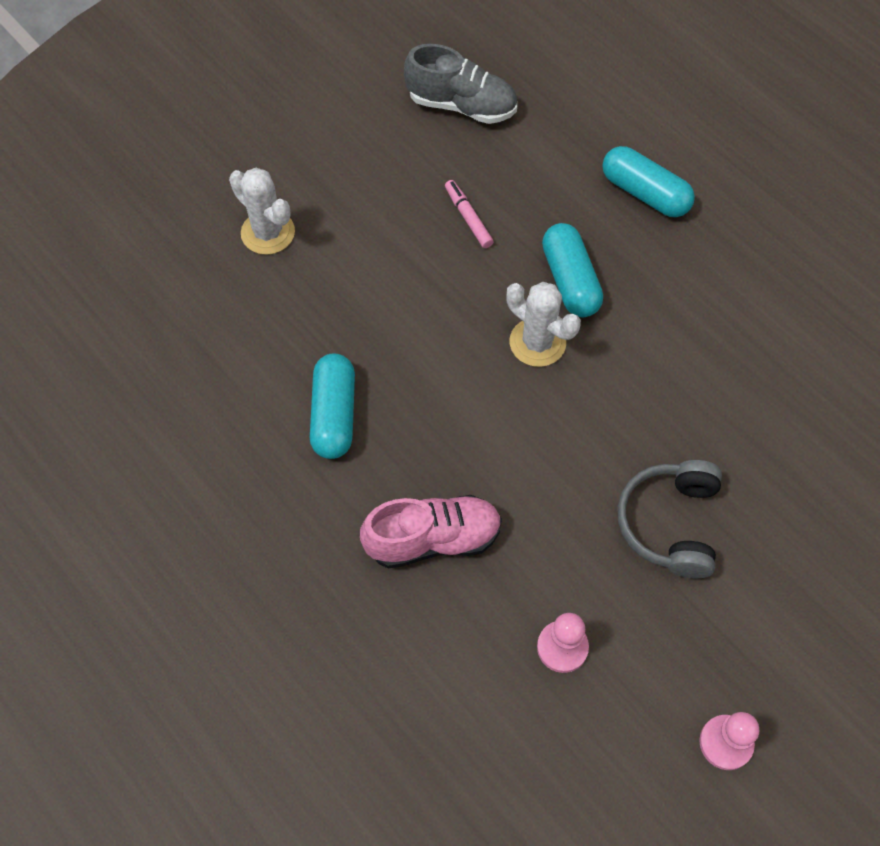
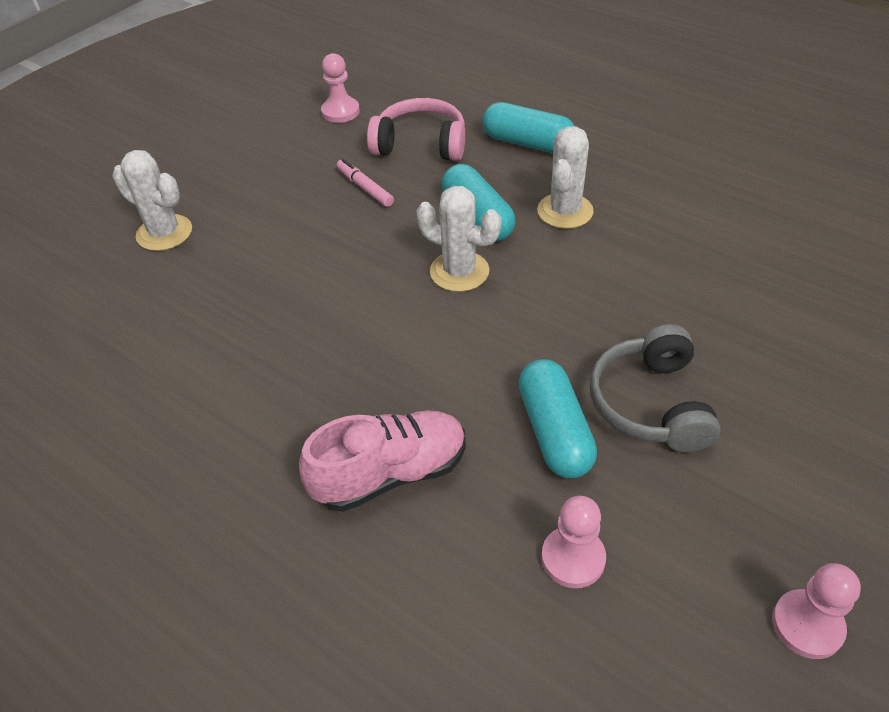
camera: 10 degrees left, 15 degrees down
turquoise capsule [310,353,355,459] -> turquoise capsule moved to [519,359,597,479]
grey shoe [404,44,517,124] -> pink pawn [321,53,360,123]
none -> pink headphones [367,98,465,161]
none -> white cactus [537,126,594,229]

